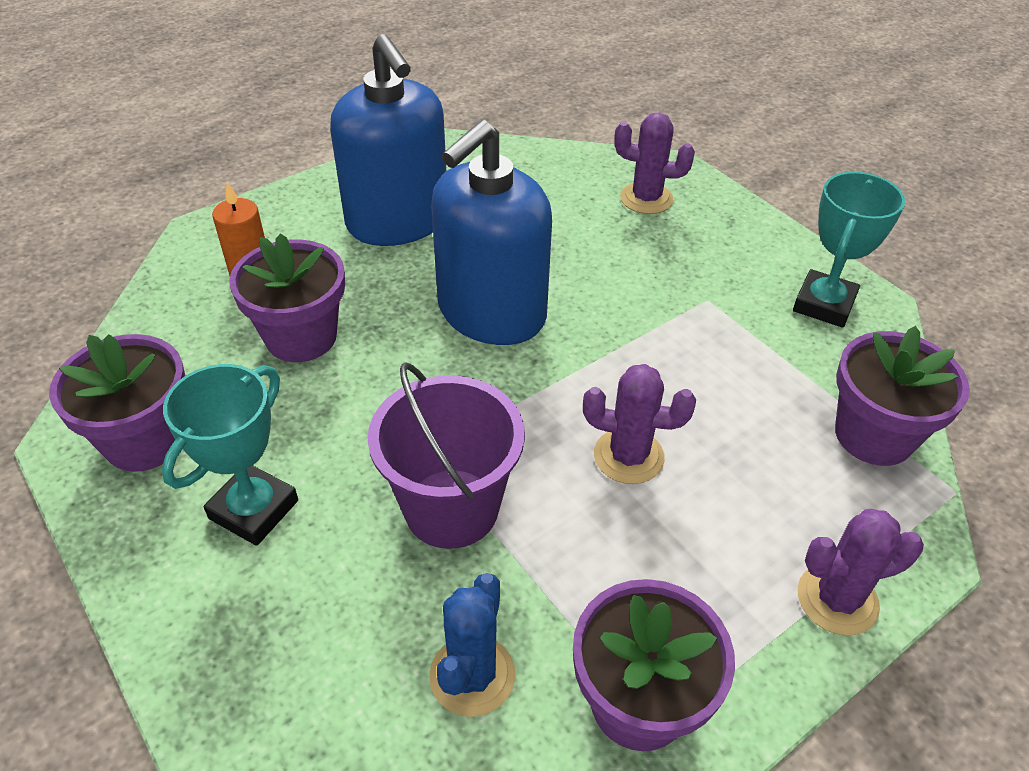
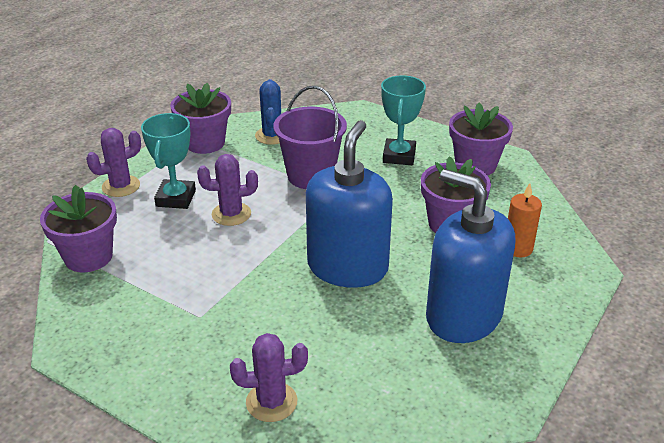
camera: 160 degrees right, 10 degrees down
turquoise trophy [793,172,905,328] -> turquoise trophy moved to [141,113,196,209]

